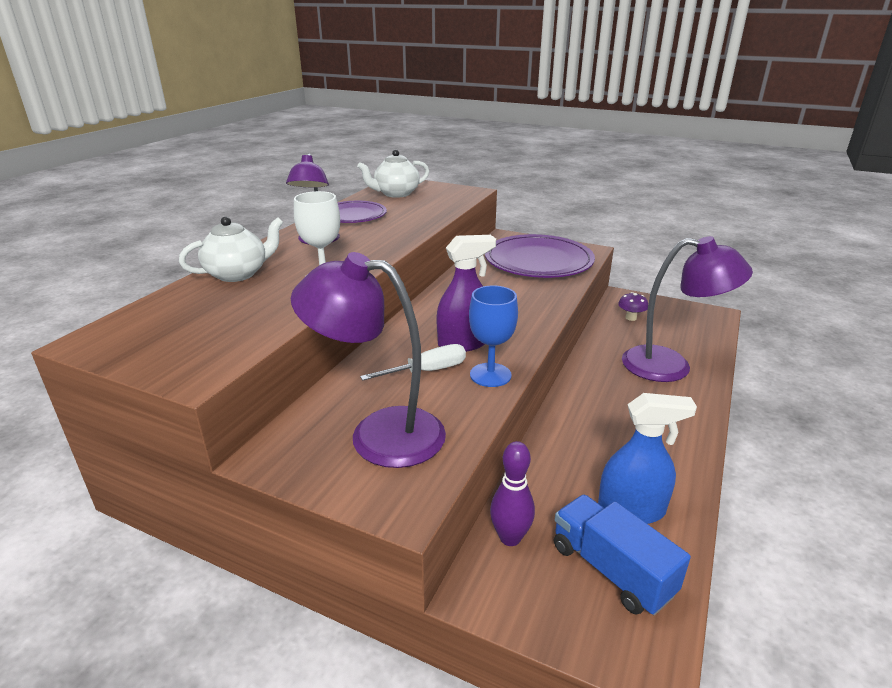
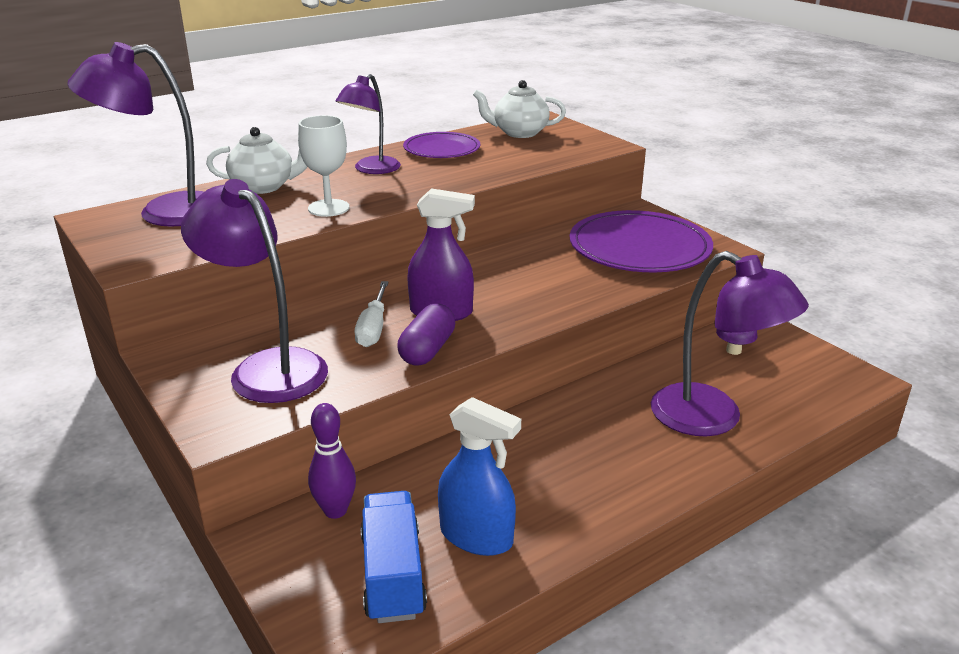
camera: 30 degrees right, 0 degrees up
white screwdriver [360,344,466,381] -> white screwdriver turned 90 degrees clockwise [355,281,389,347]
blue goblet [469,286,518,387] -> purple capsule [397,304,455,366]
none -> purple lamp [67,42,204,227]

